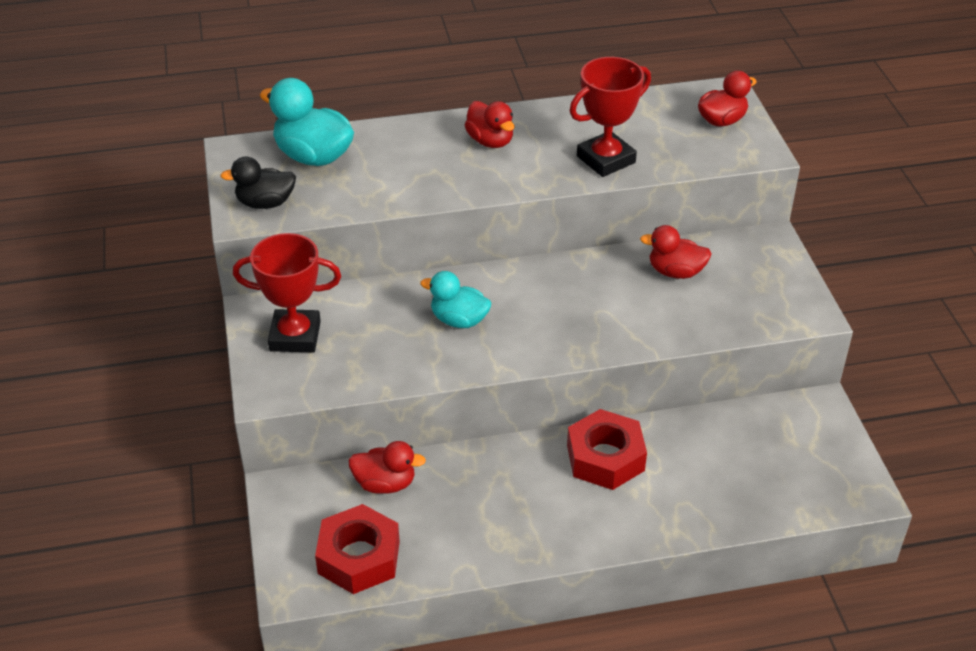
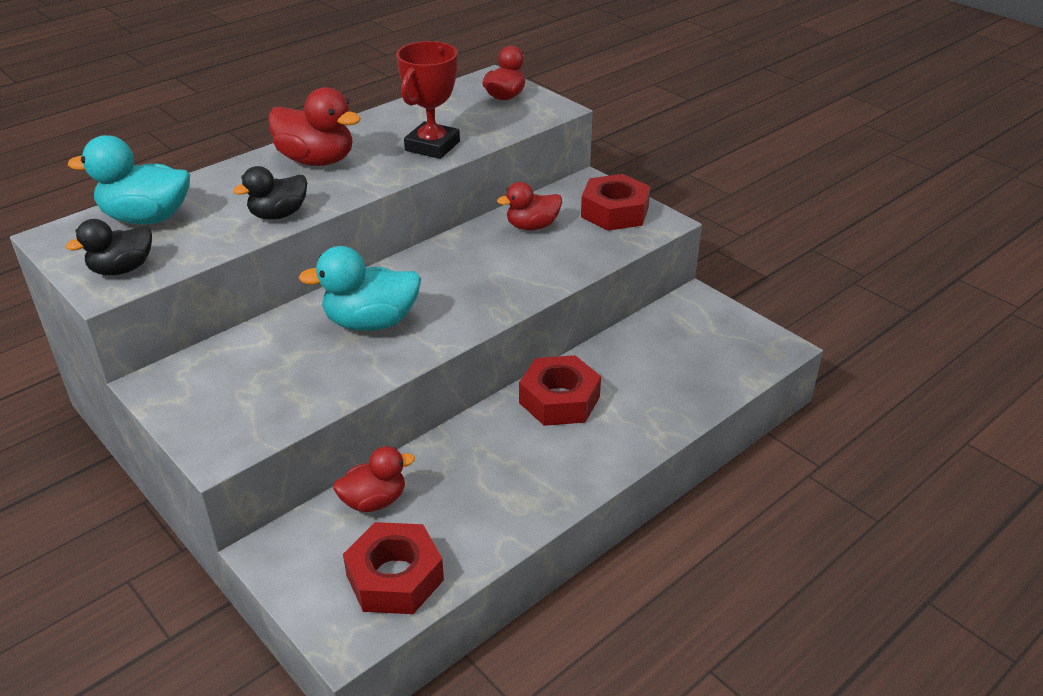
camera: 30 degrees left, 5 degrees down
red trophy [233,233,341,353] -> none
turquoise duck [420,271,491,328] -> turquoise duck [298,246,421,331], size x1.52
red duck [465,101,515,148] -> red duck [268,87,361,166], size x1.52
none -> black duck [233,166,307,220]
none -> red nut [581,174,650,231]

